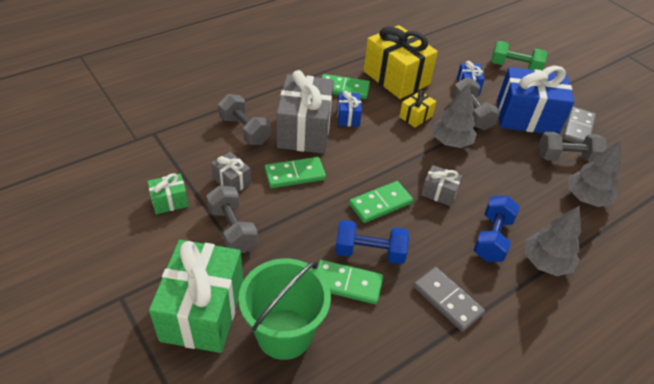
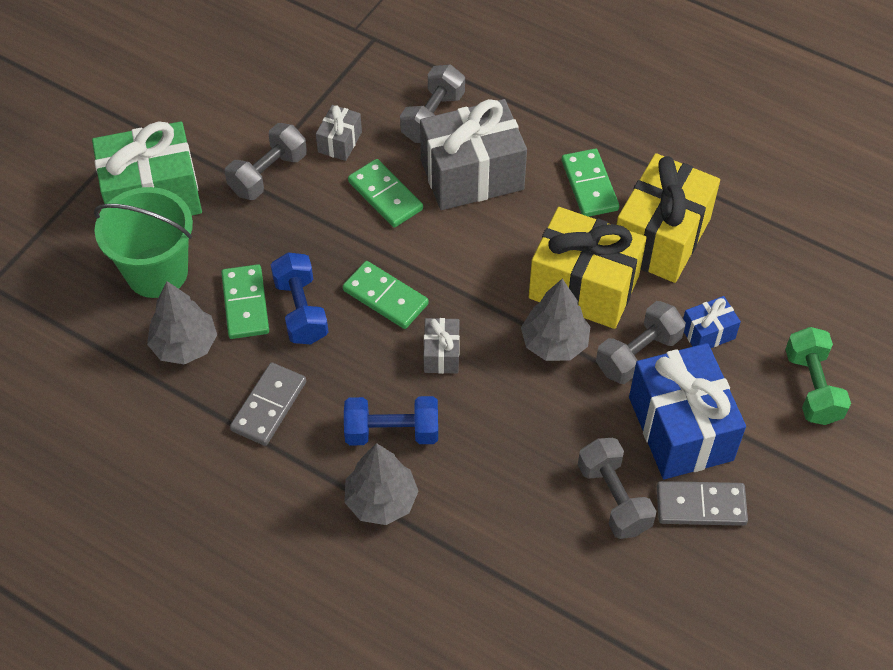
camera: 70 degrees right, 10 degrees up
green gift [147,173,189,214] -> none
blue gift [337,91,362,126] -> none
yellow gift [399,90,436,128] -> yellow gift [529,207,647,329], size x2.14
grey tree [568,140,621,207] -> grey tree moved to [147,281,217,364]

